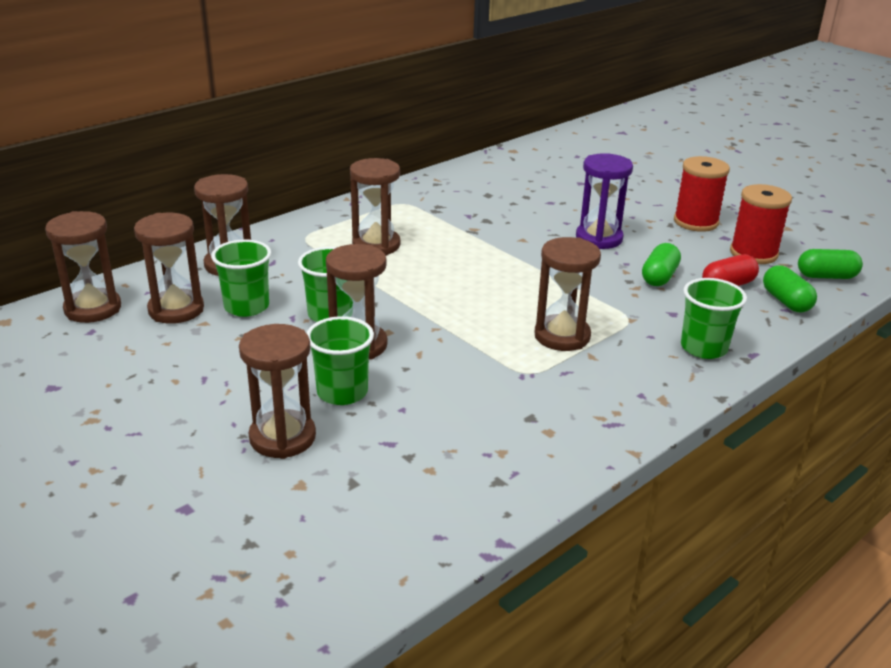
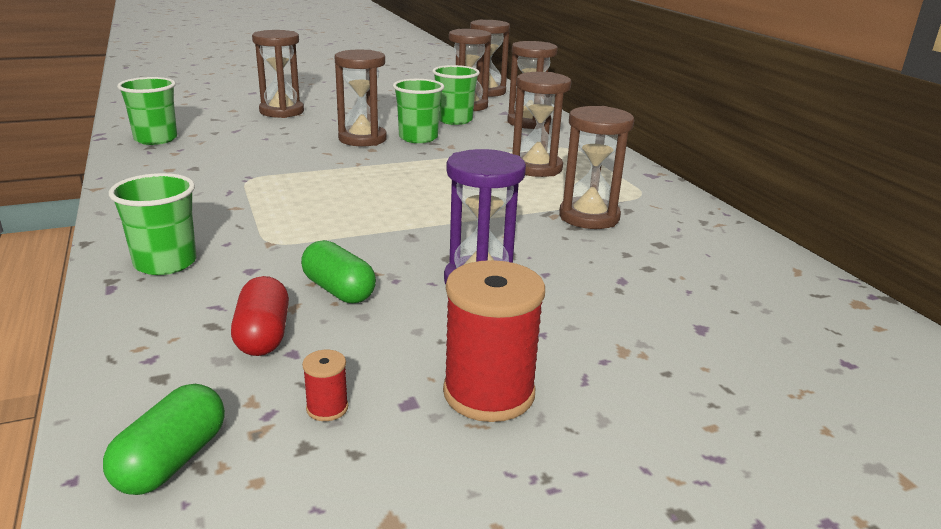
camera: 110 degrees right, 5 degrees down
green cup [306,316,374,405] -> green cup moved to [117,77,177,145]
brown hourglass [534,237,601,351] -> brown hourglass moved to [559,106,634,229]
red spool [730,184,792,264] -> red spool [302,350,348,421], size x0.43
green capsule [763,265,817,312] -> none

